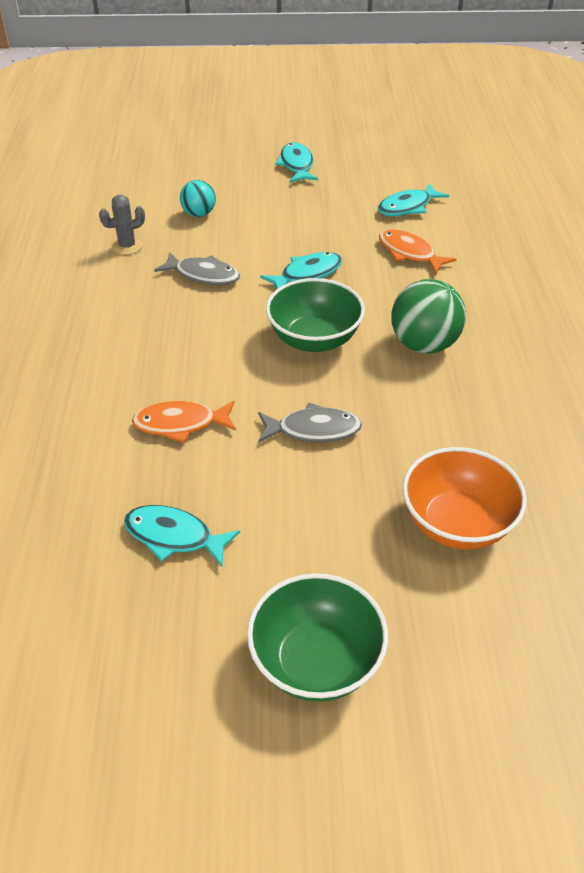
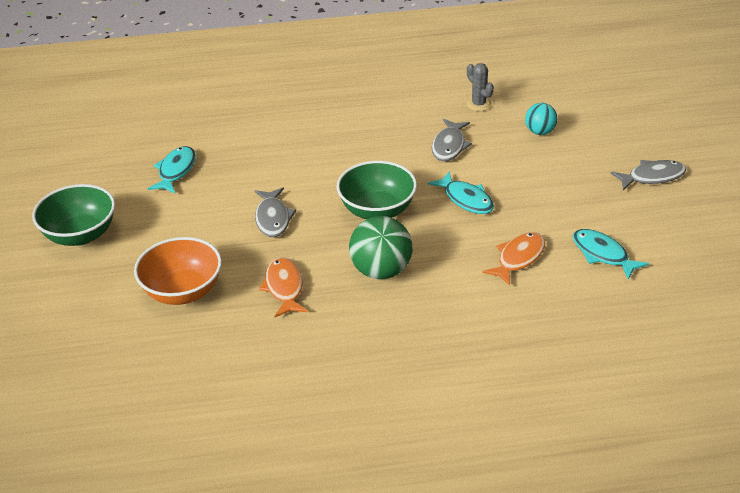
camera: 85 degrees right, 5 degrees down
orange fish [132,401,236,443] -> orange fish moved to [259,257,308,317]
turquoise fish [275,142,319,183] -> grey fish [611,160,686,190]

